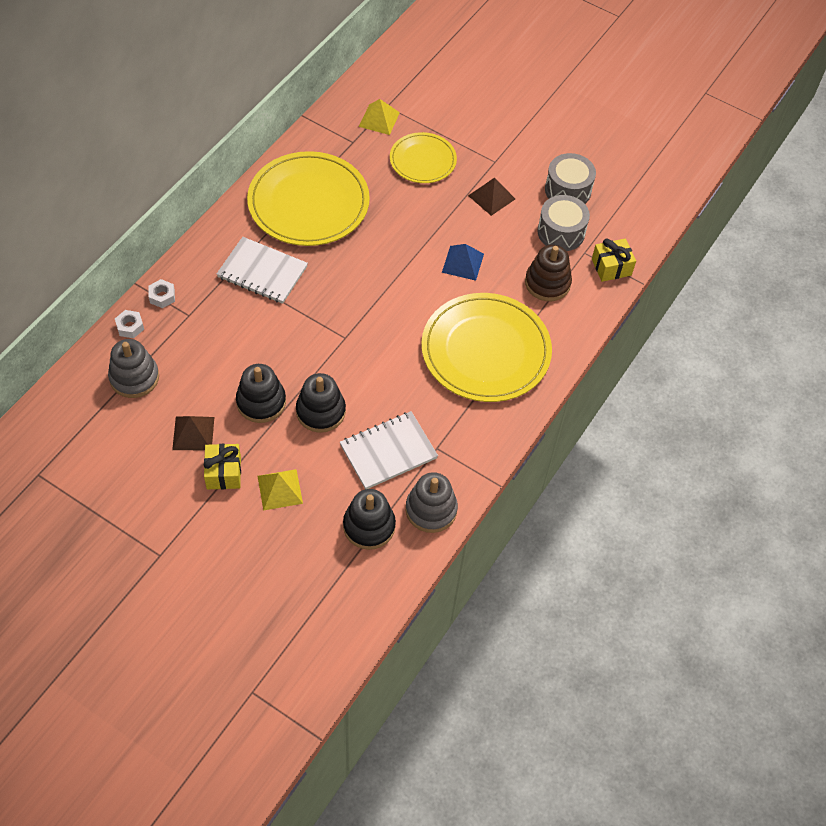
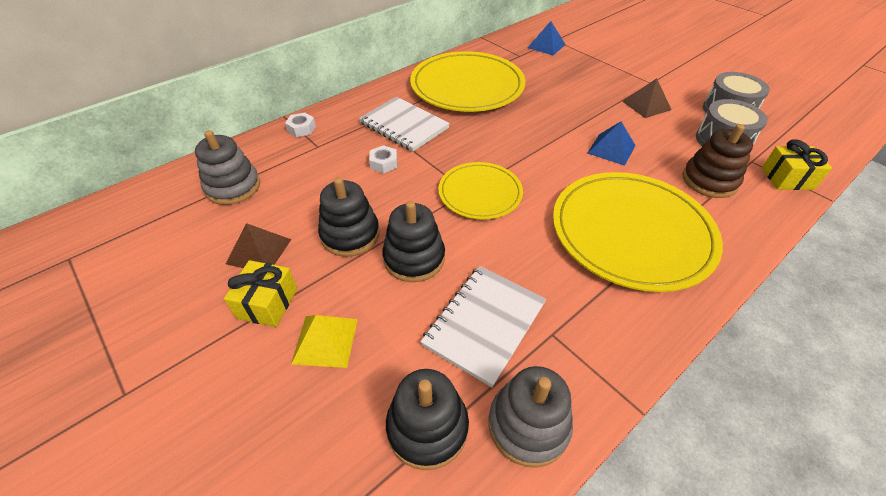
camera: 20 degrees right, 10 degrees down
white nut [115,310,144,338] -> white nut moved to [369,145,397,173]
white notebook [340,411,438,489] -> white notebook turned 45 degrees counterclockwise [420,266,546,387]
yellow pyramid [359,99,400,135] -> blue pyramid [528,21,566,56]
yellow plate [390,132,457,183] -> yellow plate moved to [438,162,523,220]

